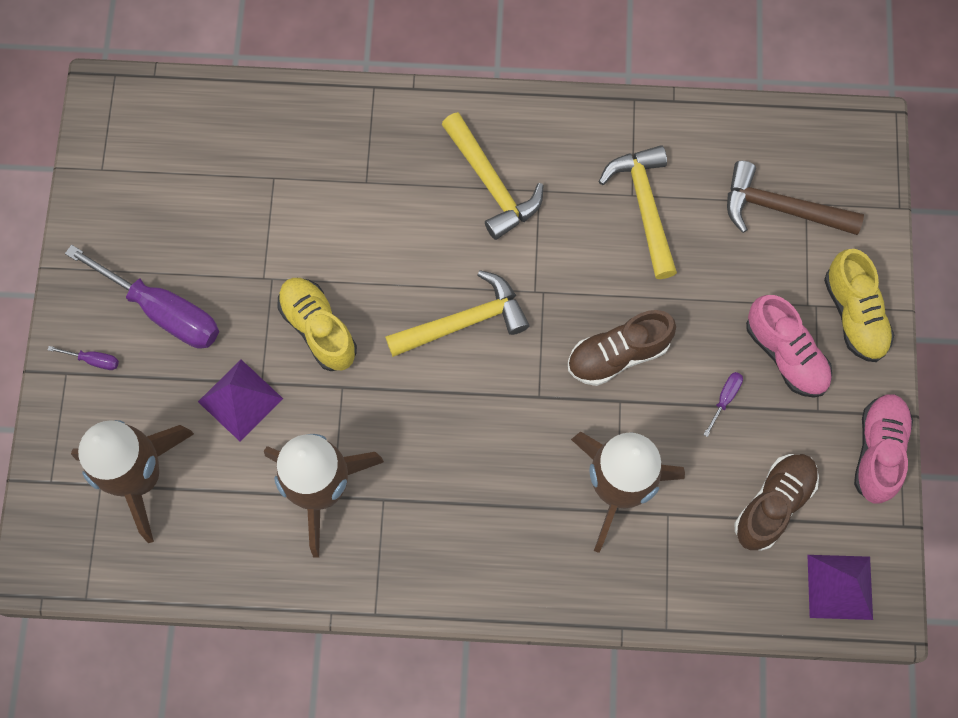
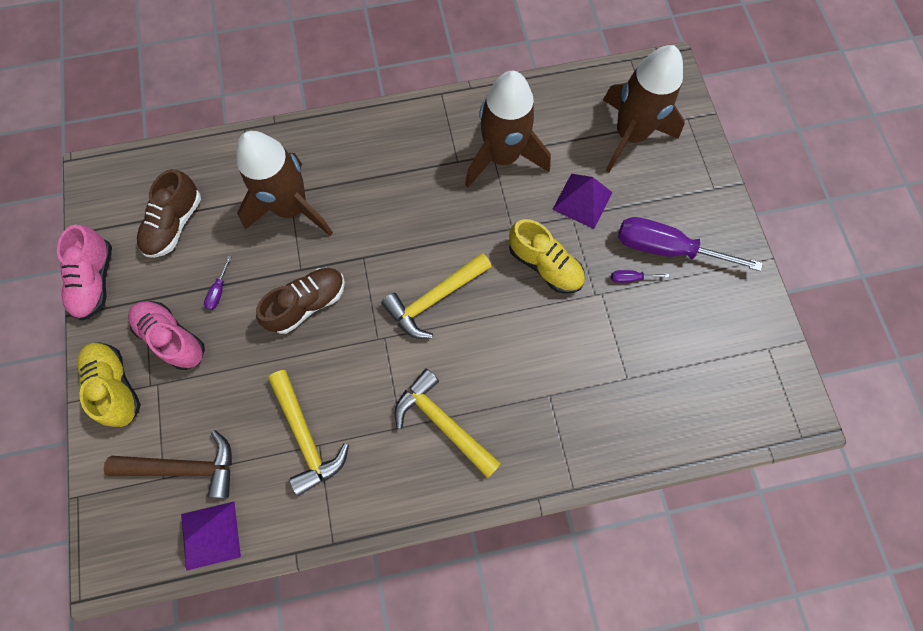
camera: 165 degrees right, 0 degrees up
purple screwdriver [48,346,119,370] -> purple screwdriver moved to [611,270,669,283]
purple pyramid [807,555,873,620] -> purple pyramid moved to [181,502,241,571]

